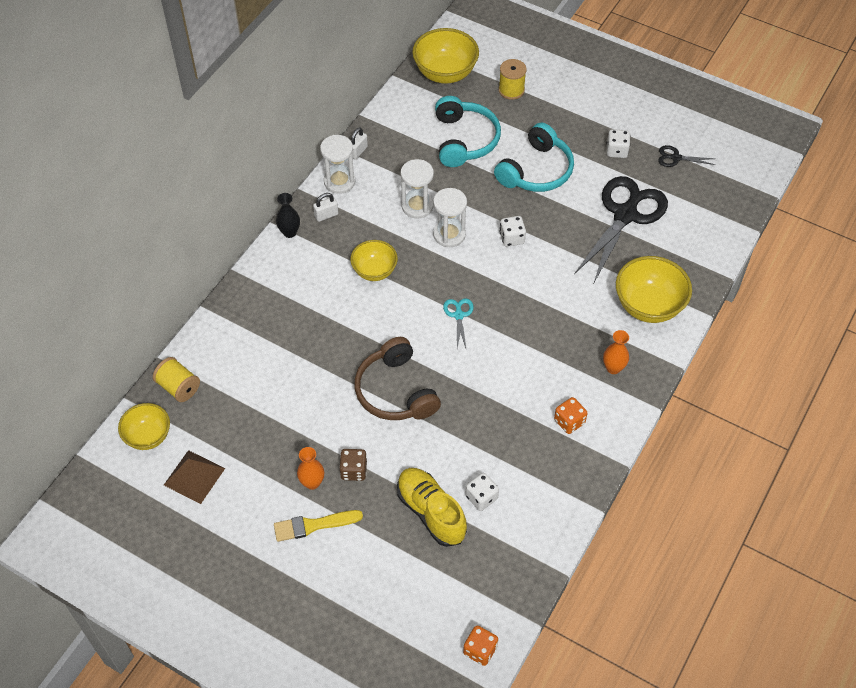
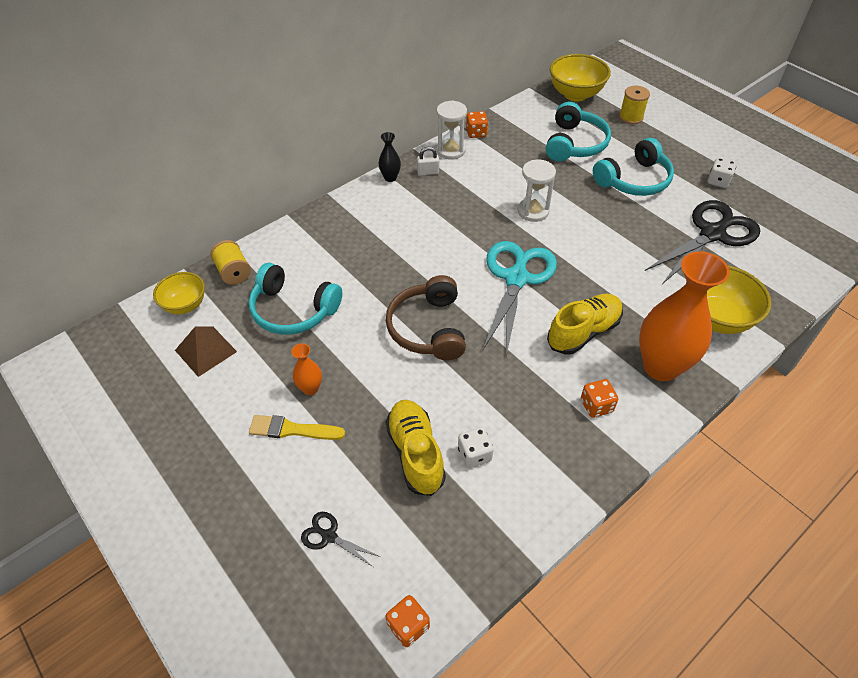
camera: 20 degrees right, 5 degrees down
brown dice [339,449,367,481] -> none
yellow bowl [350,240,398,281] -> none
white padlock [351,127,368,160] -> orange dice [466,111,488,138]
white hourglass [401,159,434,218] -> none
turquoise scissors [443,299,474,350] -> turquoise scissors [483,241,557,356], size x2.34
white dice [500,216,526,247] -> none
orange vase [603,330,629,374] -> orange vase [639,251,730,381], size x2.29
black scissors [658,145,715,167] -> black scissors moved to [301,512,380,567]
none -> turquoise headphones [249,263,342,335]
none -> yellow shoe [547,294,623,355]

